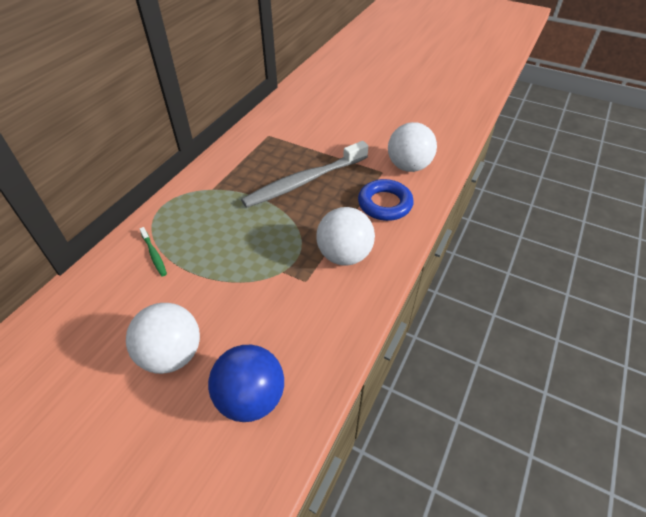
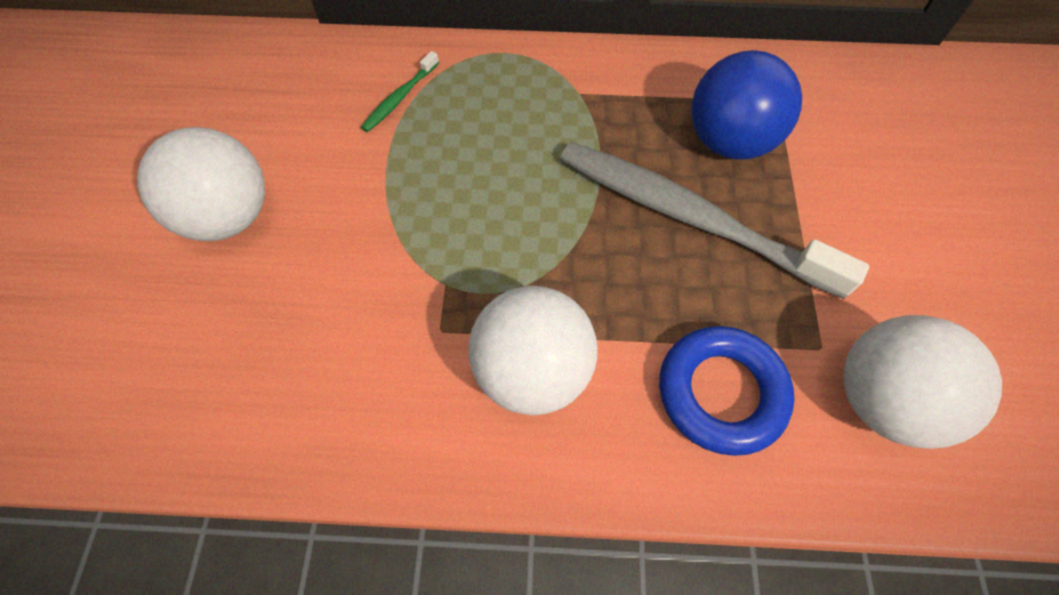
camera: 65 degrees right, 15 degrees up
blue ball [208,345,284,422] -> blue ball moved to [691,50,802,160]

